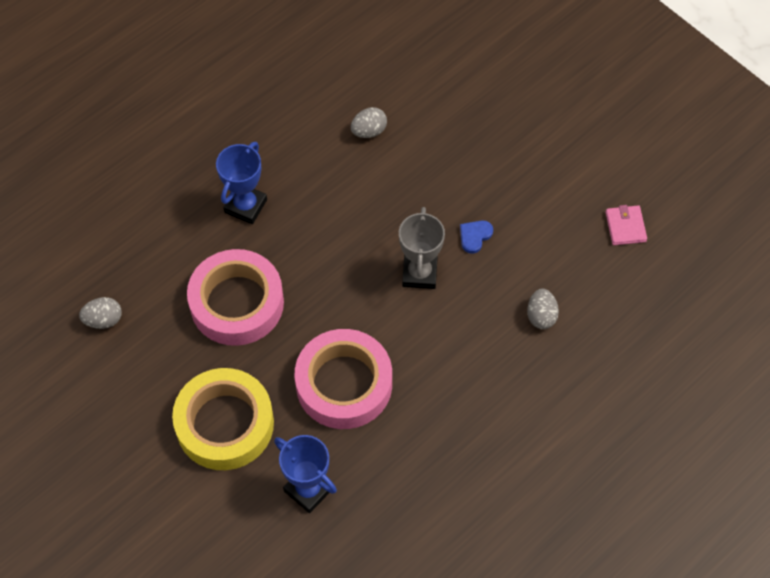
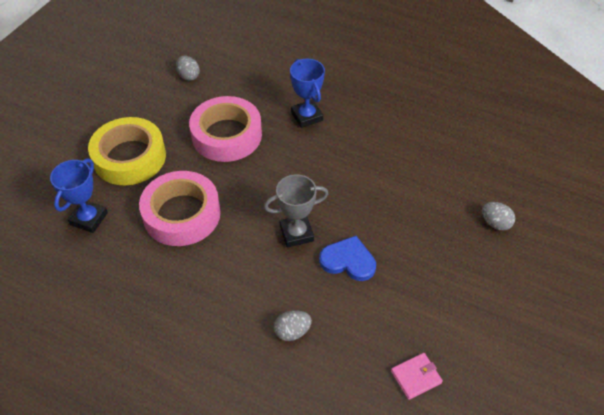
camera: 70 degrees right, 10 degrees down
blue trophy [216,142,267,224] -> blue trophy turned 60 degrees clockwise [290,59,325,128]
grey egg [351,107,387,138] -> grey egg moved to [482,202,515,231]
blue heart [460,220,493,254] -> blue heart [319,236,376,281], size x1.66

